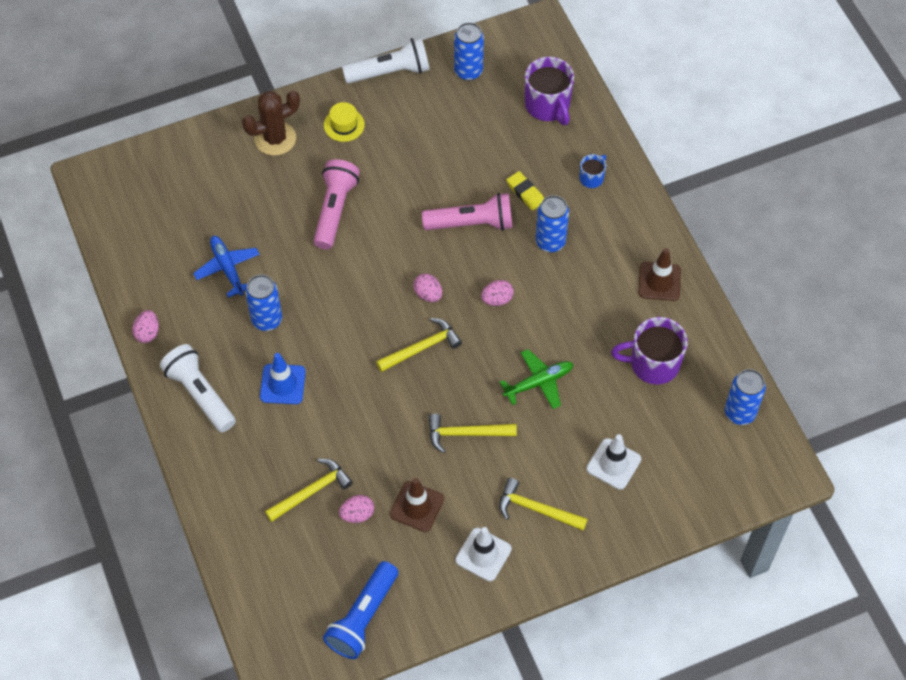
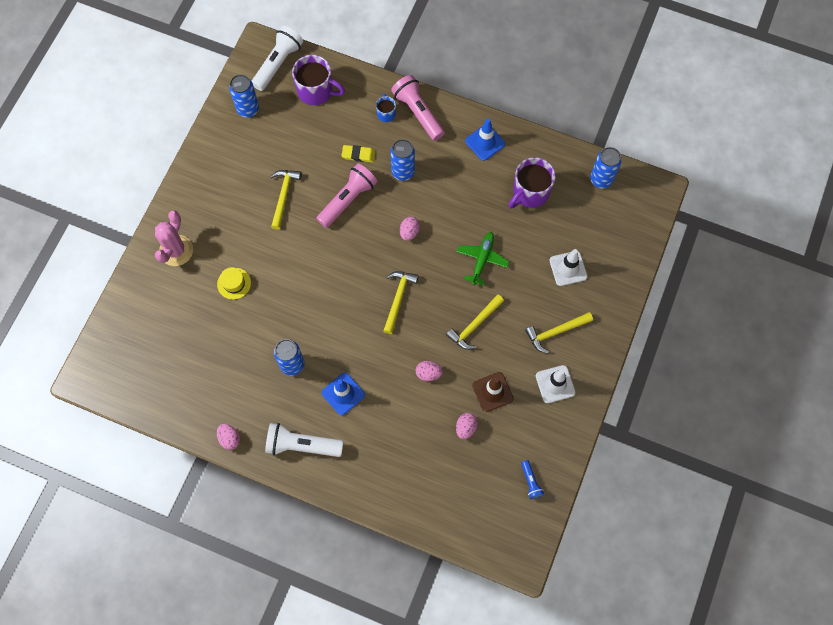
camera: 45 degrees left, 10 degrees up
blue plane [193,236,260,298] -> none
brown cactus [242,91,300,156] -> pink cactus [155,210,193,266]
yellow hammer [265,459,353,522] -> yellow hammer moved to [270,170,301,230]
pink flashlight [313,159,360,250] -> pink flashlight moved to [391,75,445,141]
blue flashlight [323,561,398,659] -> blue flashlight [521,460,544,499], size x0.49
yellow hat [324,102,365,142] -> yellow hat moved to [217,267,251,300]
white flashlight [342,37,430,83] -> white flashlight moved to [252,26,303,91]
pink egg [413,273,442,302] -> pink egg moved to [416,361,443,381]
brown traffic cone [638,248,681,301] -> blue traffic cone [465,118,505,161]

